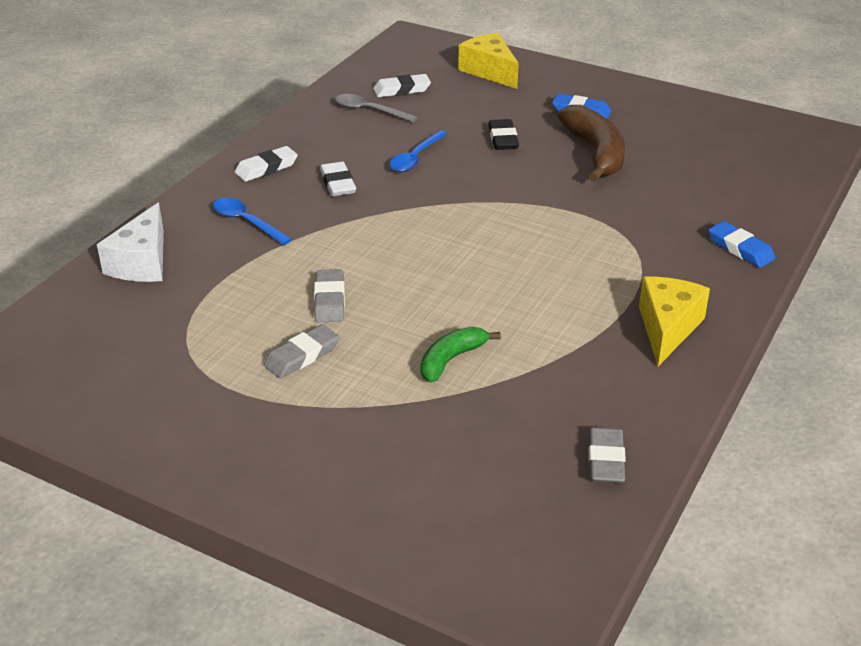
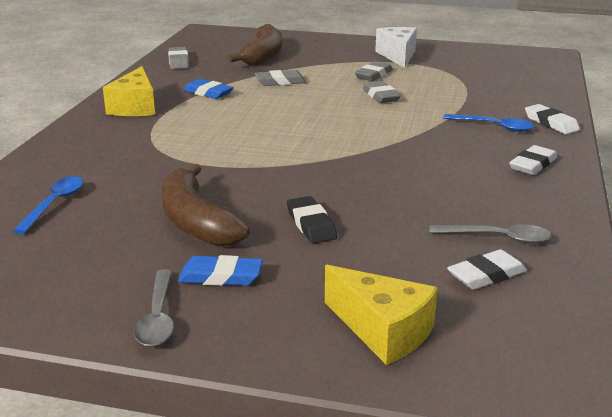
camera: 165 degrees right, 10 degrees down
white cheese [97,202,164,282] -> white cheese moved to [375,27,417,68]
white eraser [320,162,356,196] -> white eraser moved to [525,104,580,134]
blue spoon [389,130,447,172] -> blue spoon moved to [13,177,83,234]
green banana [421,327,501,383] -> grey eraser [255,70,306,86]
blue eraser [708,221,775,268] -> blue eraser moved to [183,79,233,99]
none -> grey spoon [134,269,174,347]
none -> brown banana [228,24,282,66]

